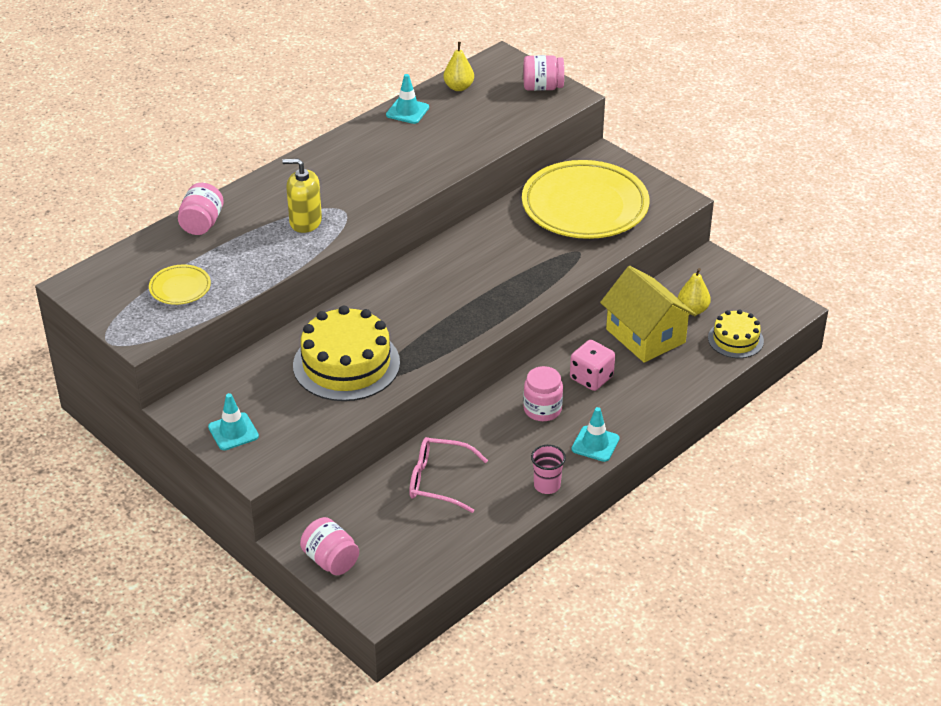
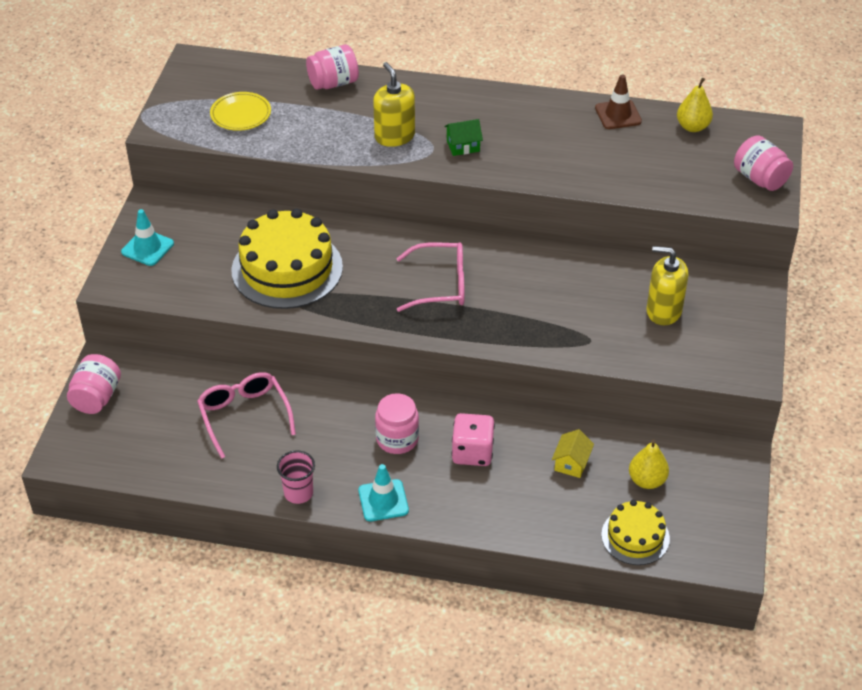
camera: 55 degrees right, 5 degrees up
turquoise traffic cone [386,74,429,124] -> brown traffic cone [595,74,642,129]
yellow plate [522,160,649,239] -> yellow soap dispenser [646,246,688,325]
yellow house [600,266,697,363] -> yellow house [552,429,594,478], size x0.42
none -> pink glasses [396,242,464,312]
none -> green house [444,119,483,156]

